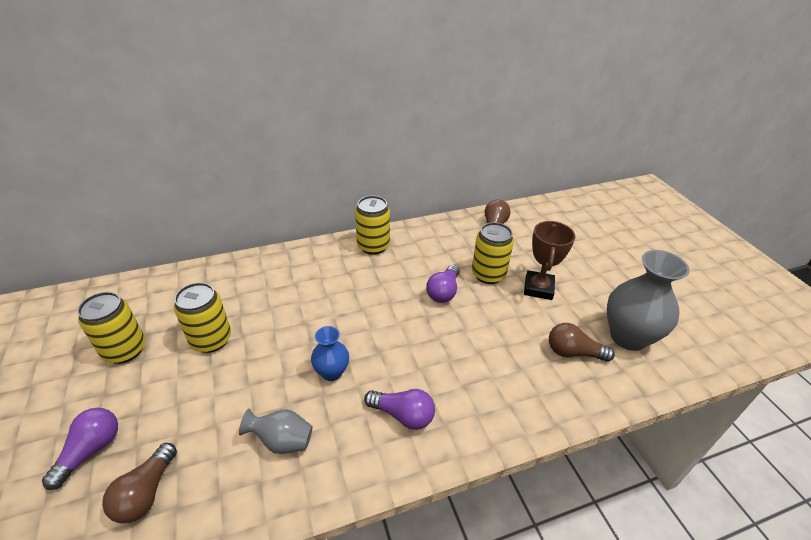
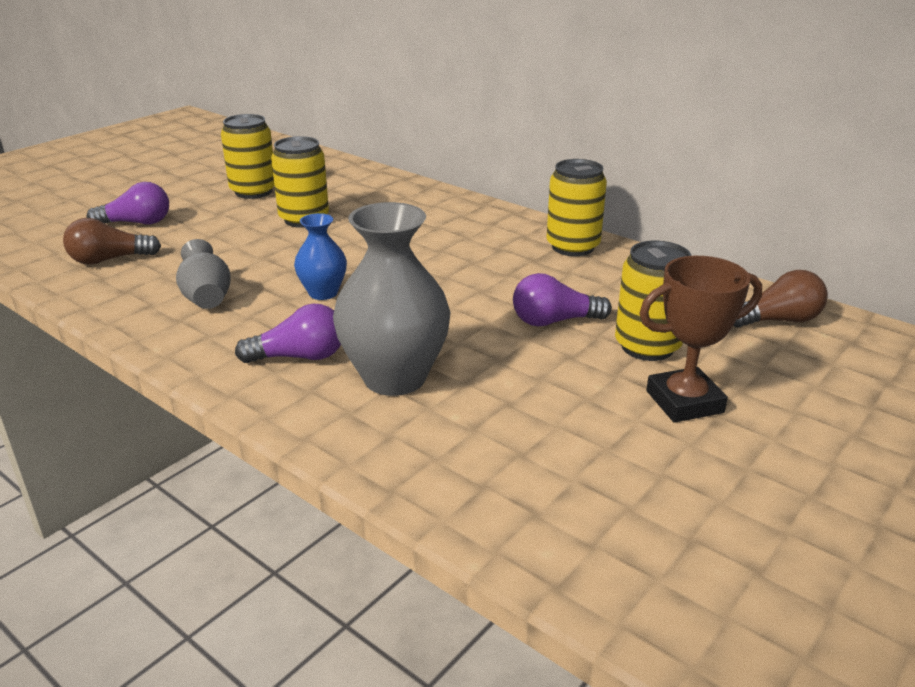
camera: 60 degrees right, 10 degrees down
purple light bulb [364,389,435,430] -> purple light bulb turned 90 degrees counterclockwise [235,304,341,363]
brown light bulb [549,323,615,362] -> none
grey vase [607,250,690,351] -> grey vase moved to [333,202,451,396]

